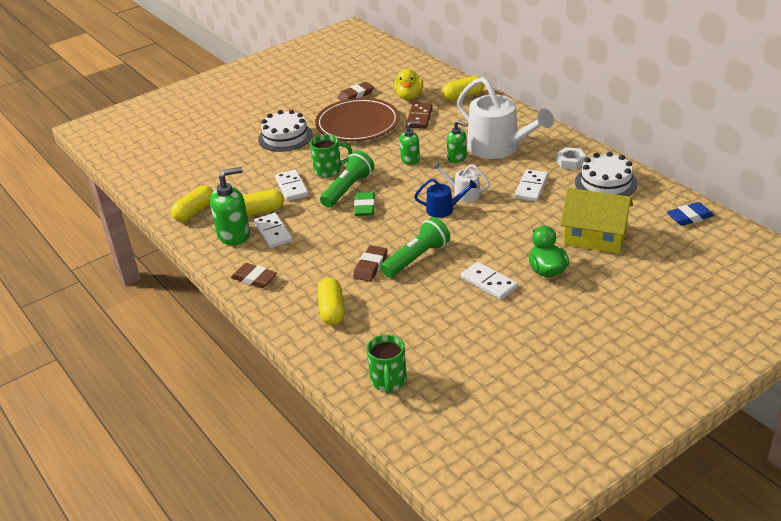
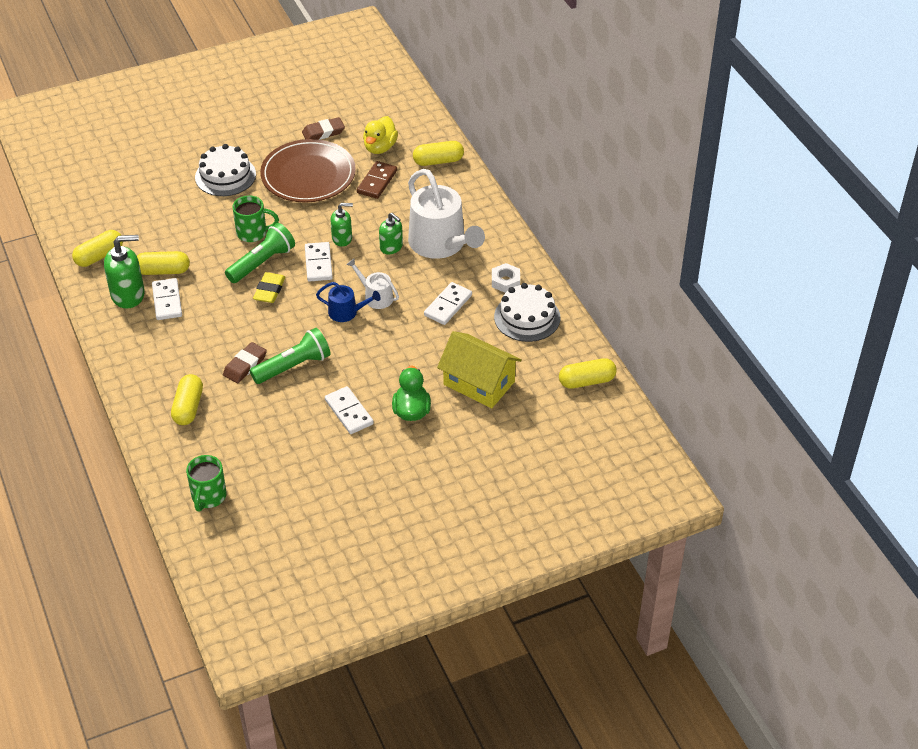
camera: 10 degrees right, 10 degrees up
brown eraser [231,263,277,288] -> none
white domino [275,169,309,201] -> white domino moved to [305,242,333,282]
green eraser [354,192,375,216] -> yellow eraser [253,272,285,303]
blue eraser [667,202,714,226] -> yellow capsule [559,358,617,389]

